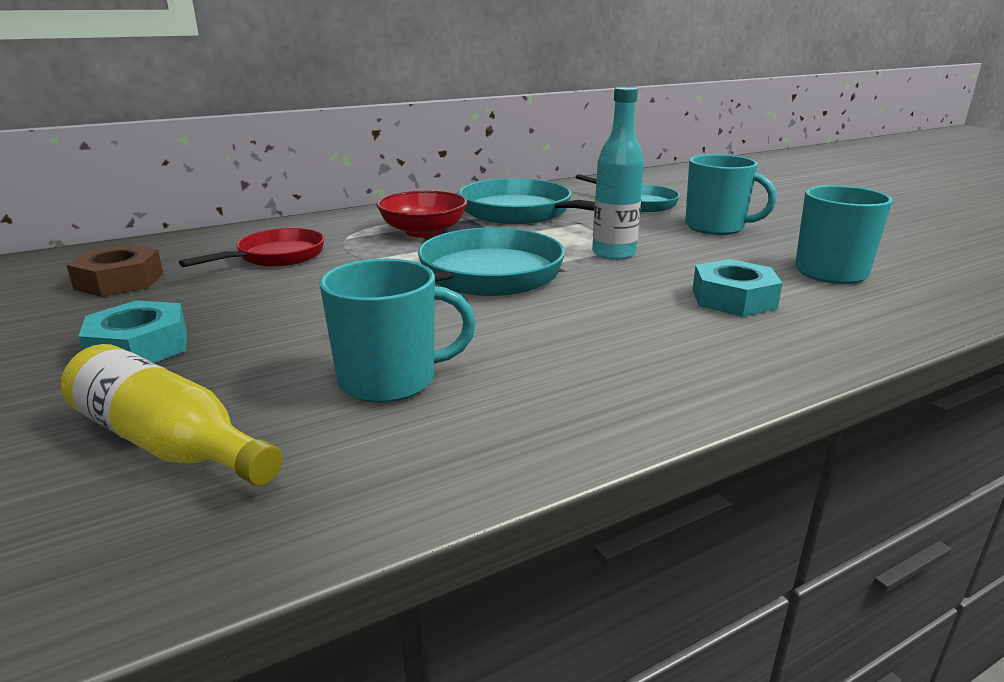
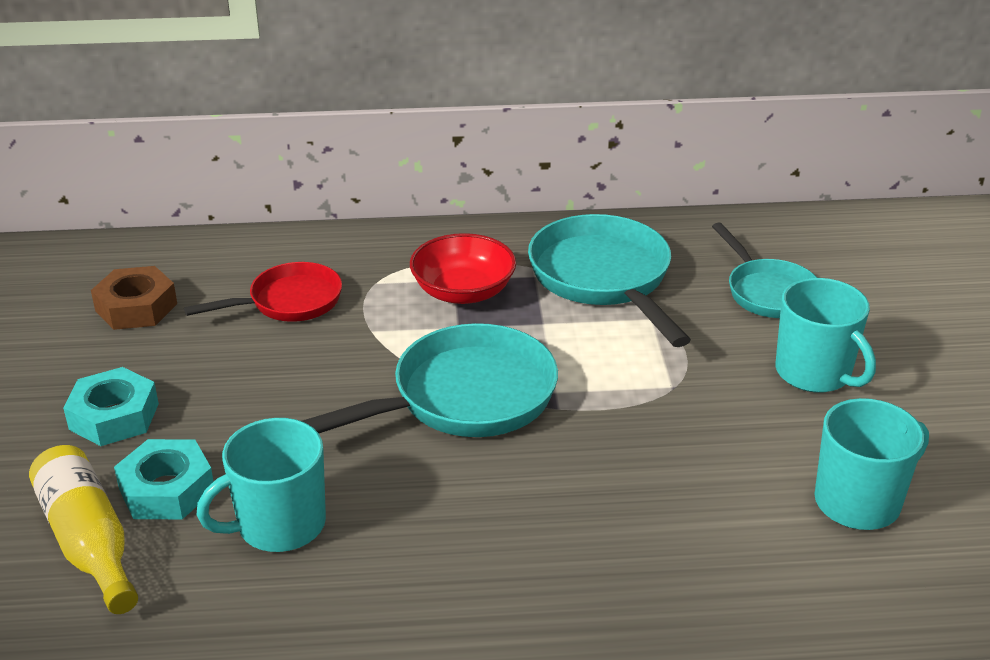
camera: 25 degrees right, 10 degrees up
turquoise mug [319,259,476,403] -> turquoise mug turned 135 degrees clockwise [196,418,326,552]
turquoise bottle [592,87,644,260] -> none
turquoise nut [692,259,783,317] -> turquoise nut moved to [114,439,214,519]

